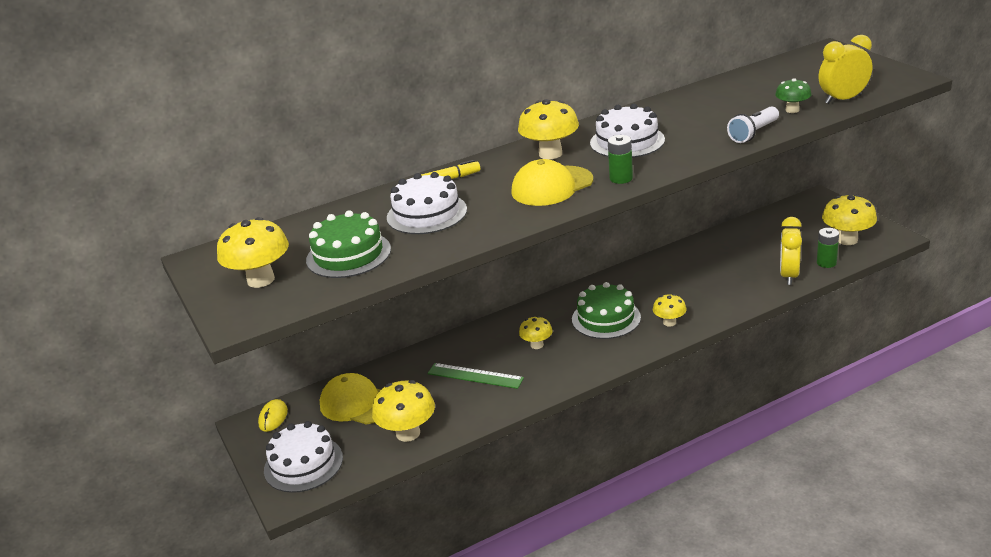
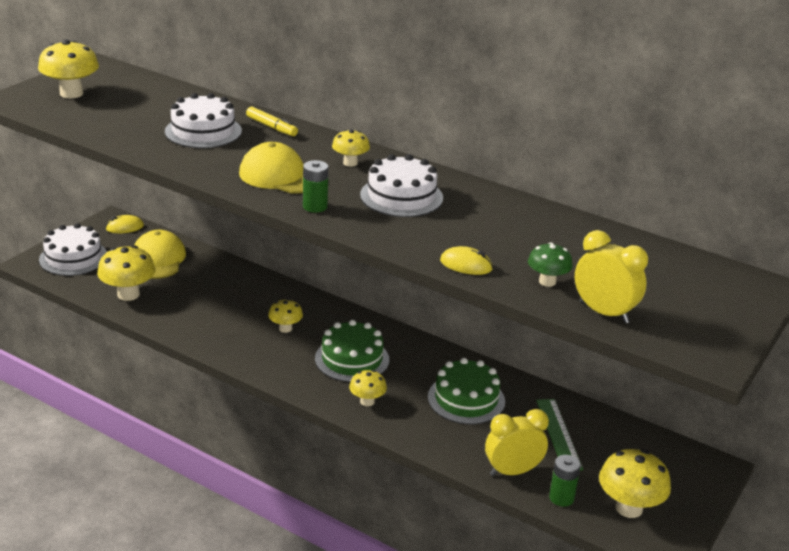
camera: 55 degrees right, 0 degrees up
green cake [306,210,391,278] -> green cake moved to [428,358,505,424]
green ruler [427,363,524,389] -> green ruler moved to [536,399,583,470]
yellow mushroom [518,99,579,159] -> yellow mushroom [332,130,370,167], size x0.59
white flashlight [727,106,779,143] -> yellow mouse [440,246,493,275]

